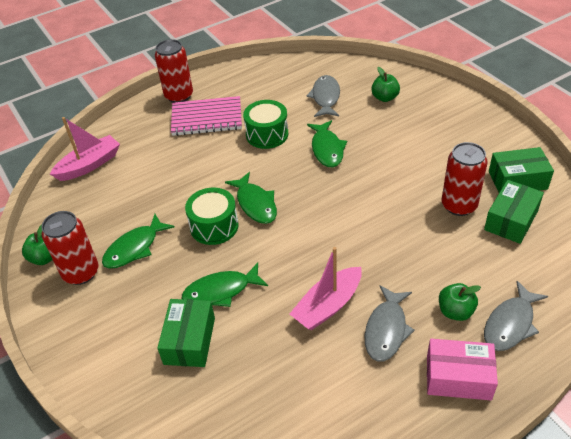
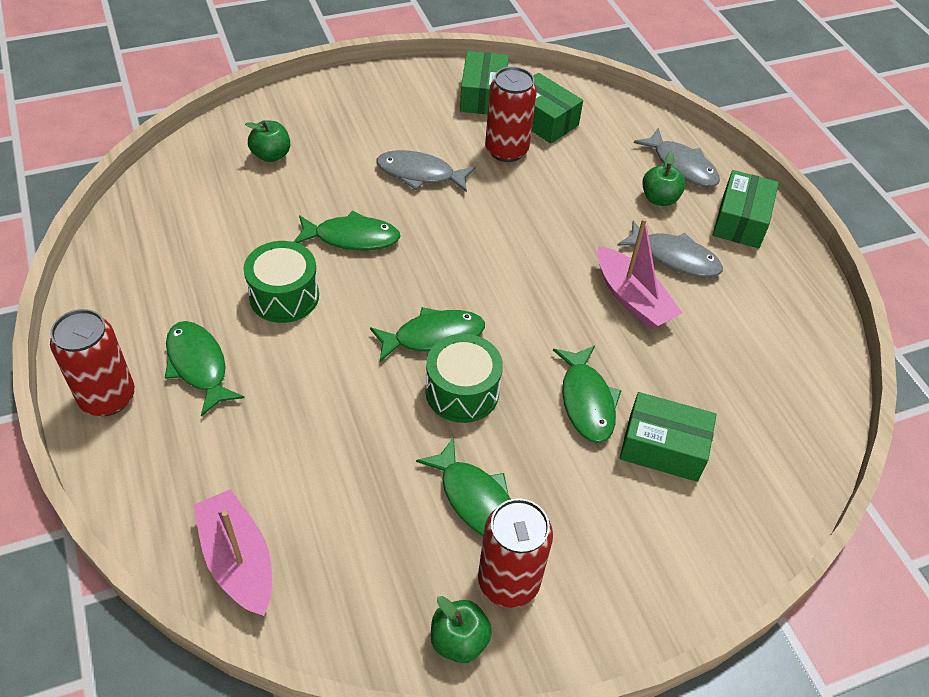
camera: 85 degrees left, 5 degrees up
pink notebook [171,96,242,136] -> green fish [165,321,245,417]
grey fish [306,75,340,117] -> grey fish moved to [376,150,476,193]
pink box [427,339,498,400] -> green box [713,170,779,248]

